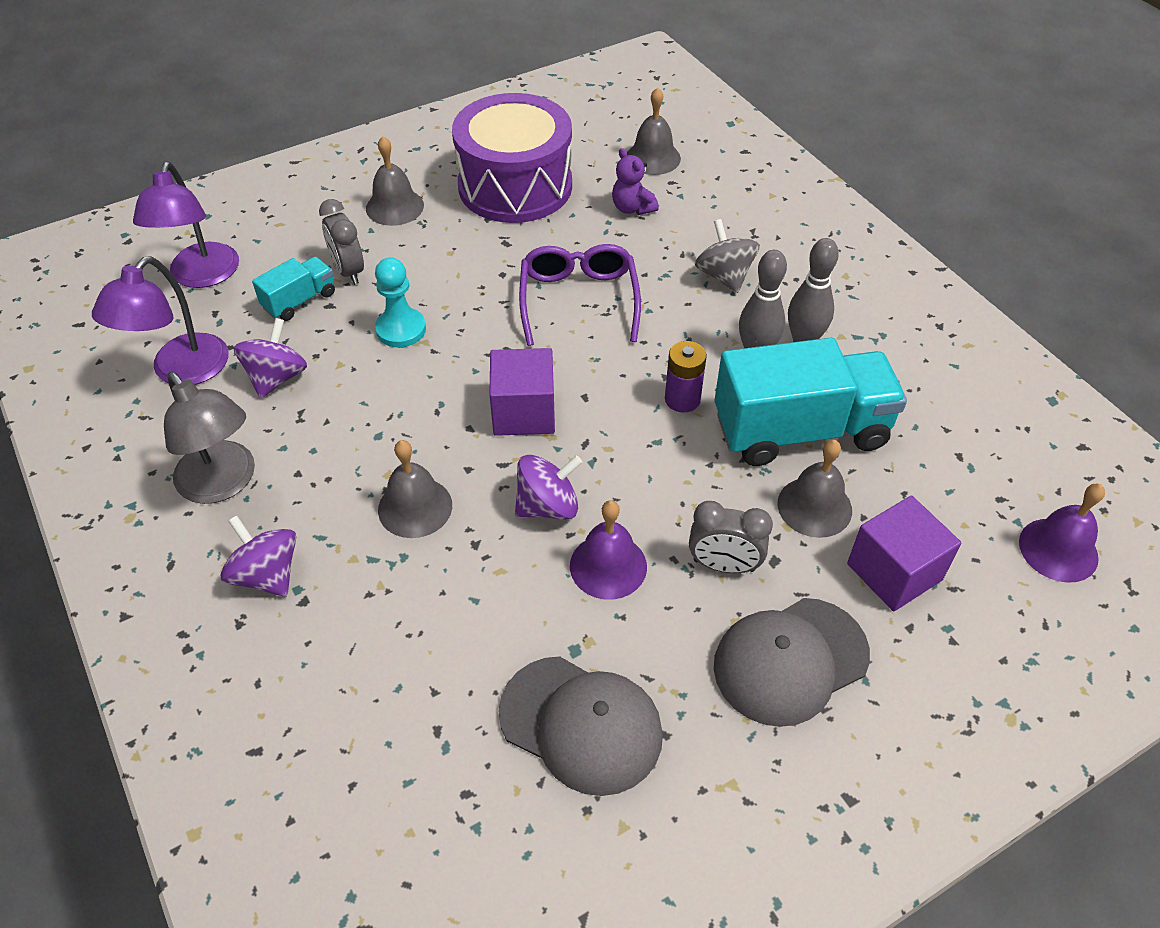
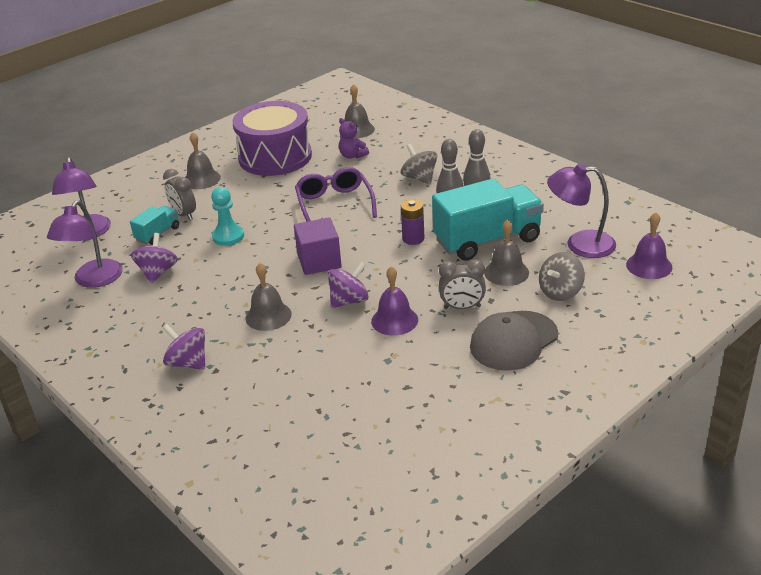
camera: 10 degrees left, 15 degrees down
grey lamp [164,371,255,504] -> none
grey cap [499,656,663,796] -> none
purple cube [847,495,961,611] -> grey spinning top [539,252,585,301]
none -> purple lamp [547,163,616,258]

